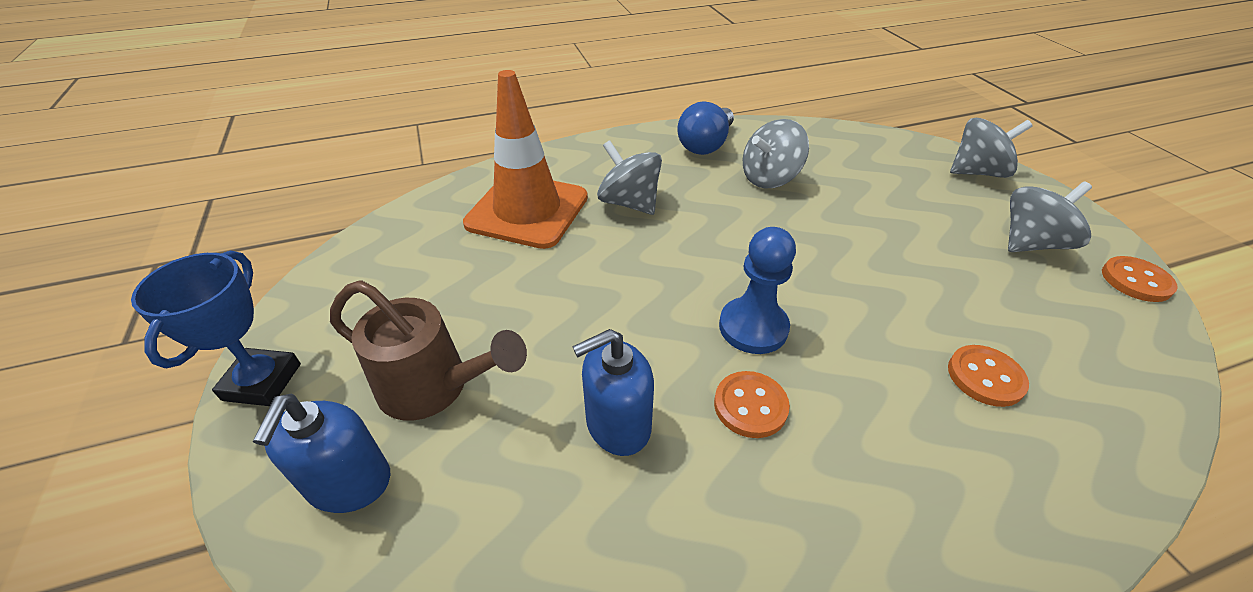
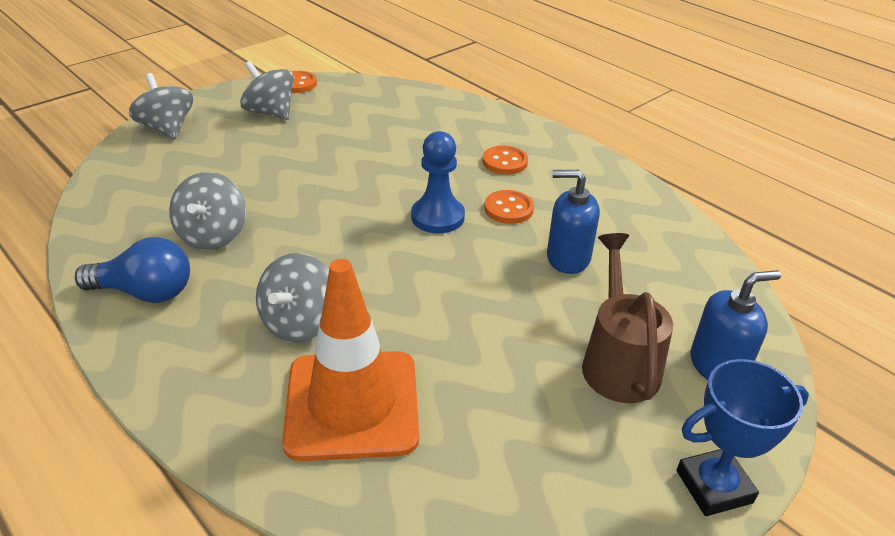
camera: 115 degrees left, 5 degrees down
blue soap dispenser [573,329,654,456] -> blue soap dispenser turned 150 degrees clockwise [547,170,600,274]
grey spinning top [743,119,809,189] -> grey spinning top turned 60 degrees clockwise [169,172,246,250]
orange button [948,345,1029,407] -> orange button moved to [482,145,528,175]

